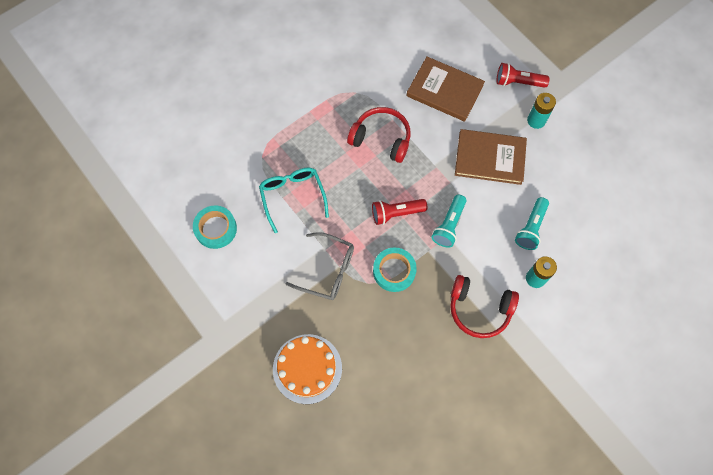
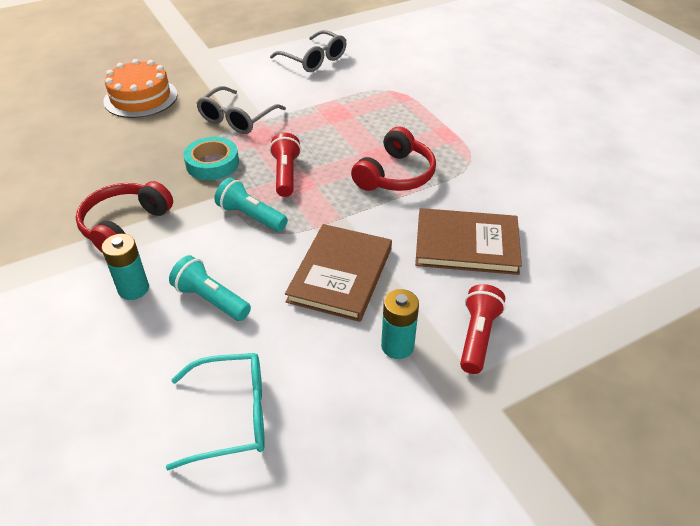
camera: 100 degrees right, 25 degrees down
turquoise tape [193,205,237,249] -> grey glasses [270,30,347,72]
turquoise glasses [259,168,329,233] -> turquoise glasses moved to [166,353,265,470]
brown book [406,57,485,122] -> brown book turned 60 degrees clockwise [415,208,522,275]

